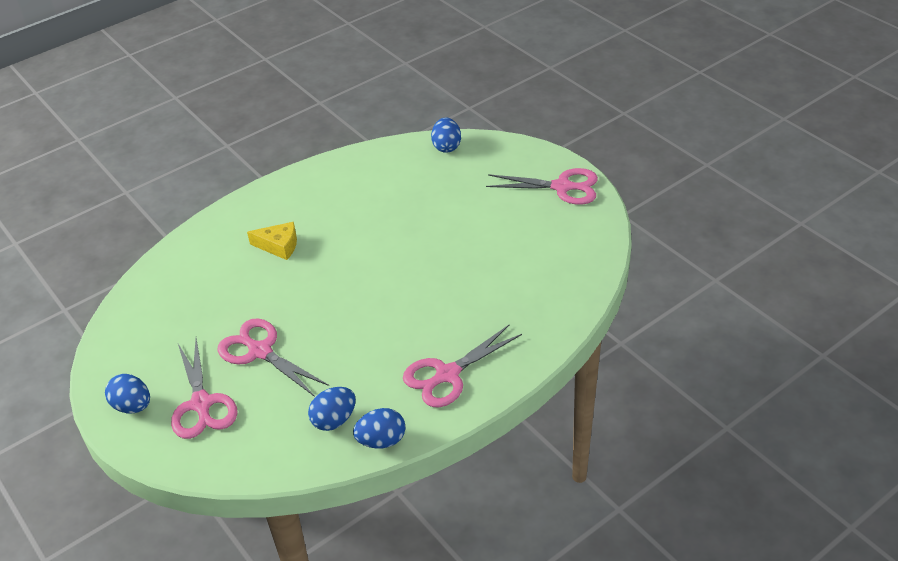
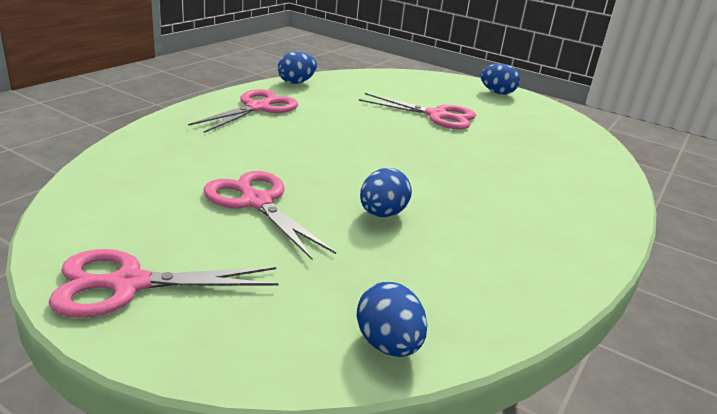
camera: 155 degrees right, 15 degrees down
pink scissors [171,338,238,439] -> pink scissors moved to [204,171,336,260]
yellow cheese [247,222,297,260] -> none
blue egg [308,387,356,431] -> blue egg moved to [360,168,412,217]

